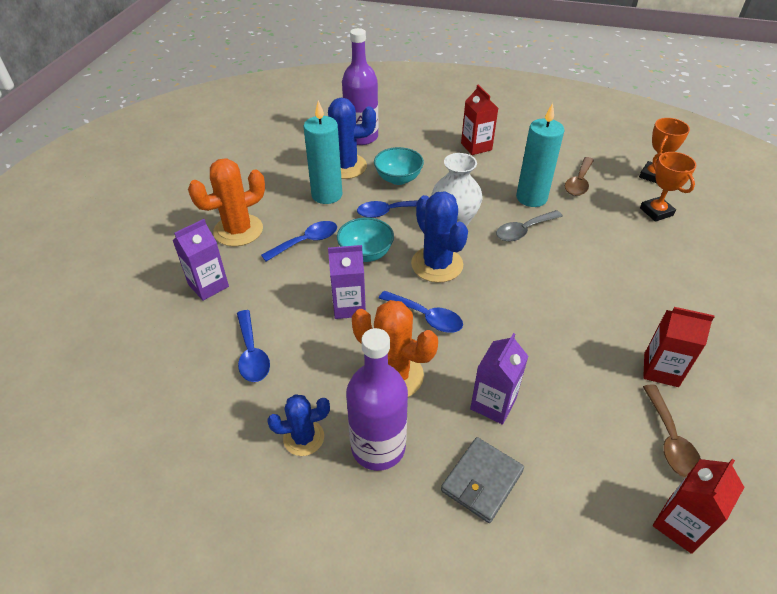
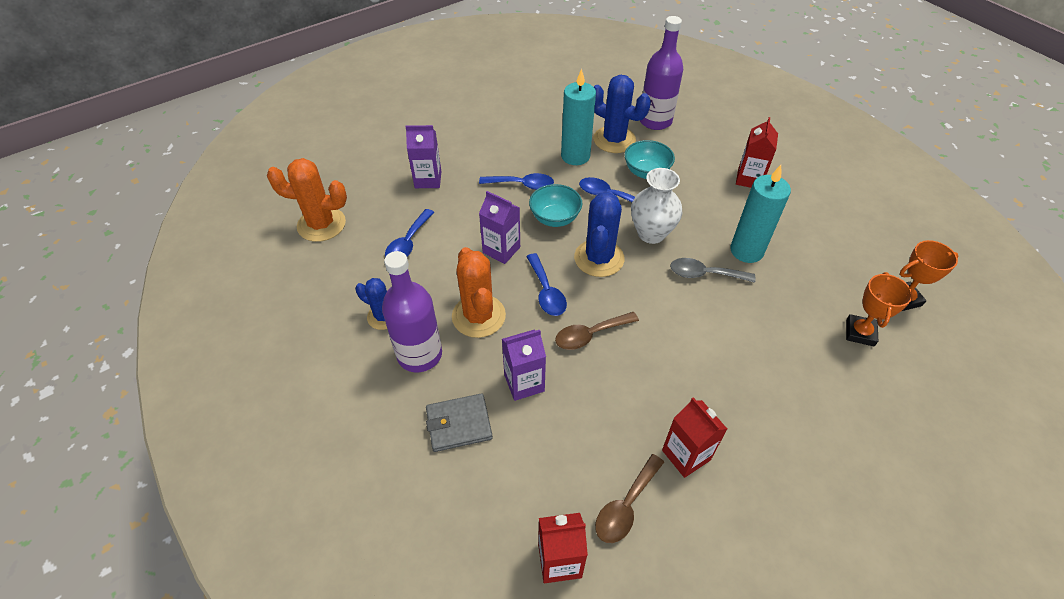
camera: 40 degrees right, 5 degrees up
orange cactus [188,159,265,247] -> orange cactus moved to [267,158,347,242]
brown spoon [565,157,594,196] -> brown spoon moved to [555,312,639,350]

